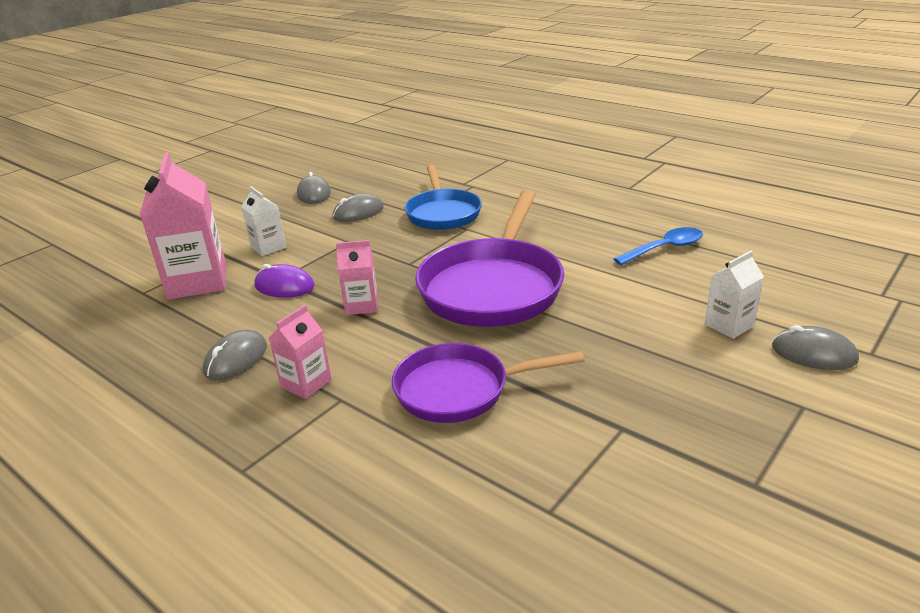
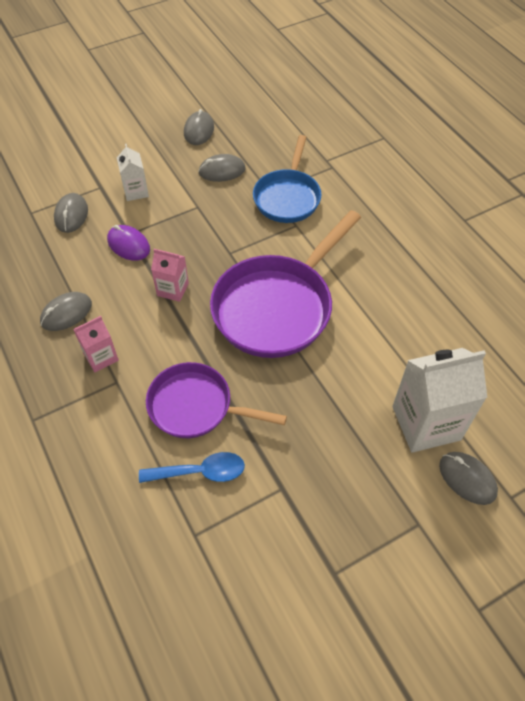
camera: 20 degrees right, 25 degrees up
pink carton [140,152,226,300] -> grey mouse [54,193,88,233]
blue spoon [614,227,703,265] -> blue spoon moved to [139,452,245,483]
white carton [705,250,764,339] -> white carton [392,348,487,453], size x1.90

